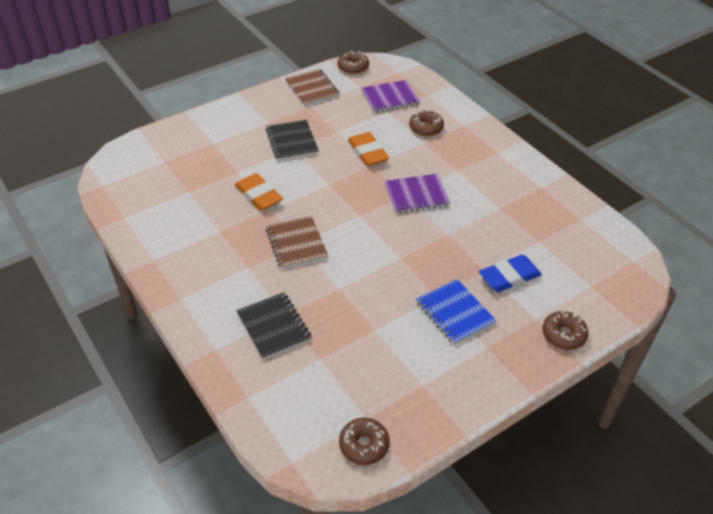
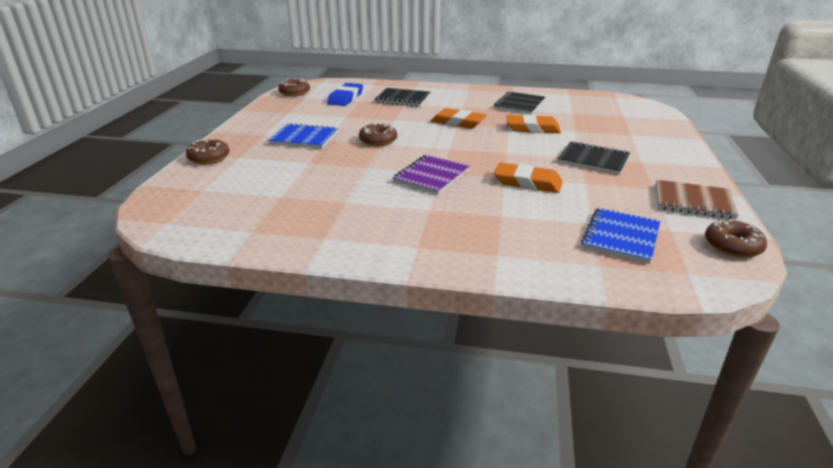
camera: 135 degrees right, 15 degrees down
brown notebook [266,216,328,269] -> orange eraser [431,108,487,129]
purple notebook [361,80,421,113] -> blue notebook [581,208,660,264]
brown donut [409,110,444,136] -> brown donut moved to [359,123,397,146]
blue eraser [479,254,542,292] -> blue eraser moved to [327,83,363,106]
none -> black notebook [494,91,545,114]

